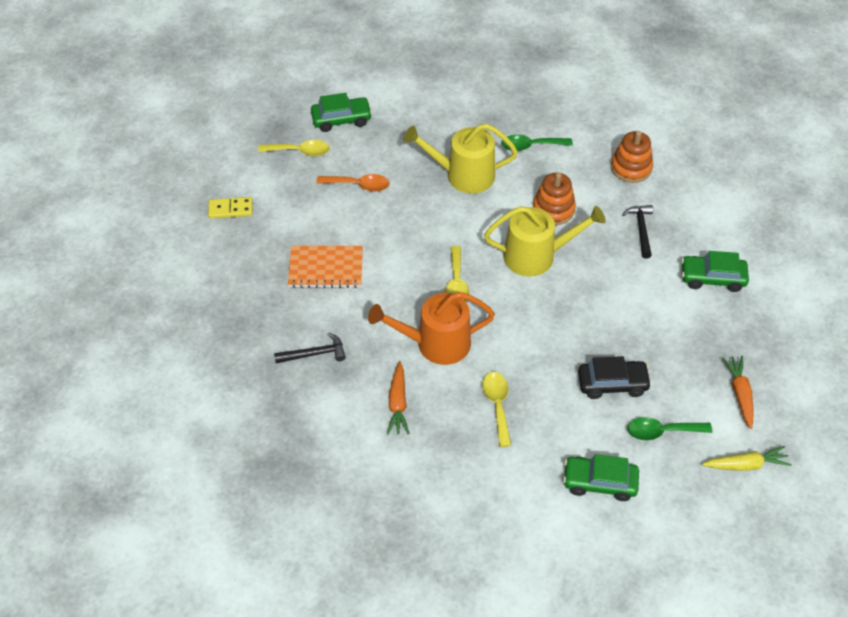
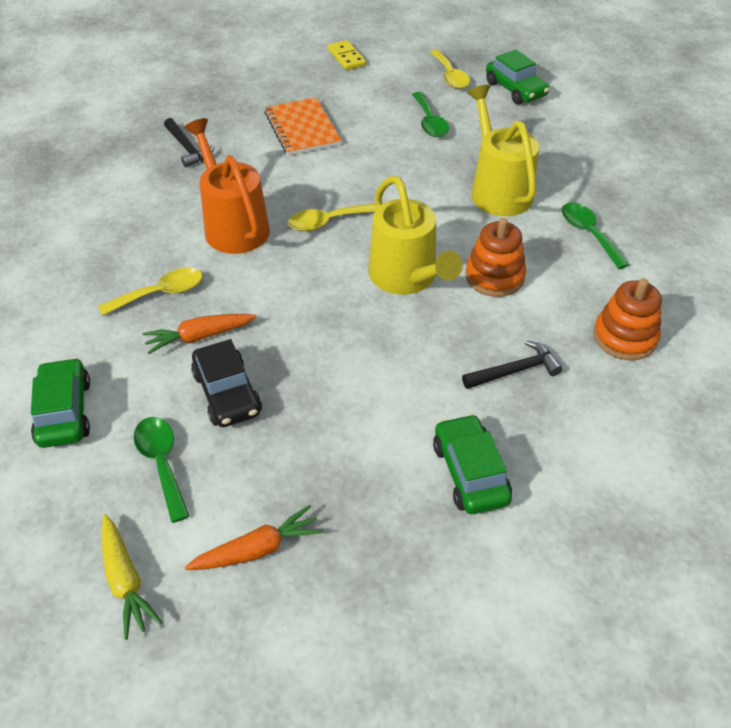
camera: 70 degrees right, 5 degrees down
orange spoon [317,174,389,192] -> green spoon [412,92,449,137]
orange carrot [387,361,409,435] -> orange carrot moved to [143,314,257,354]

